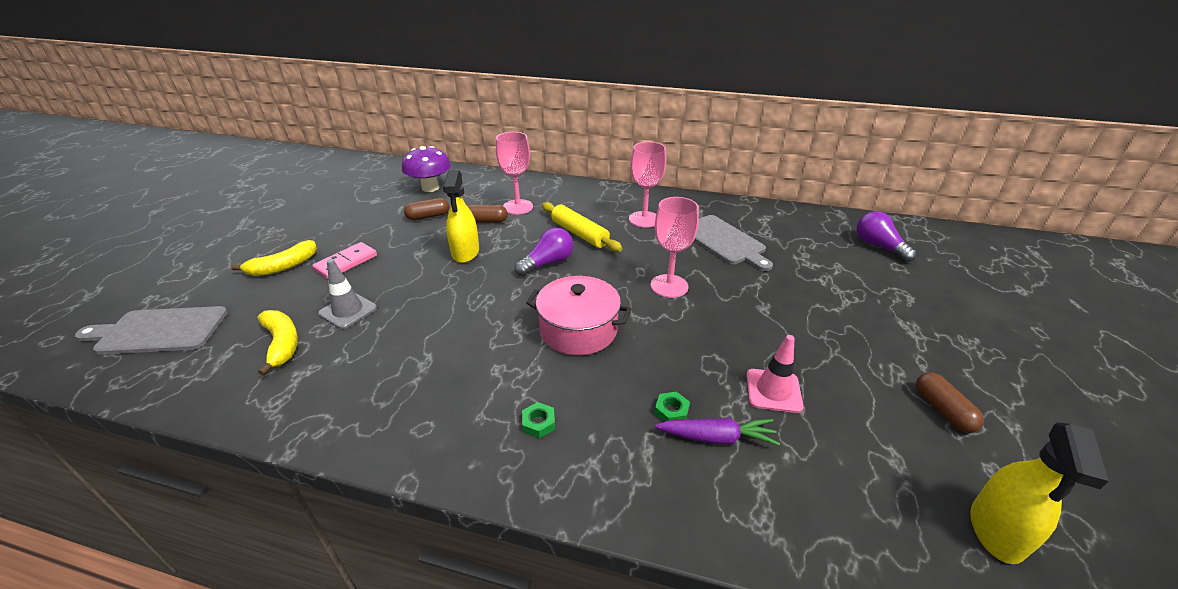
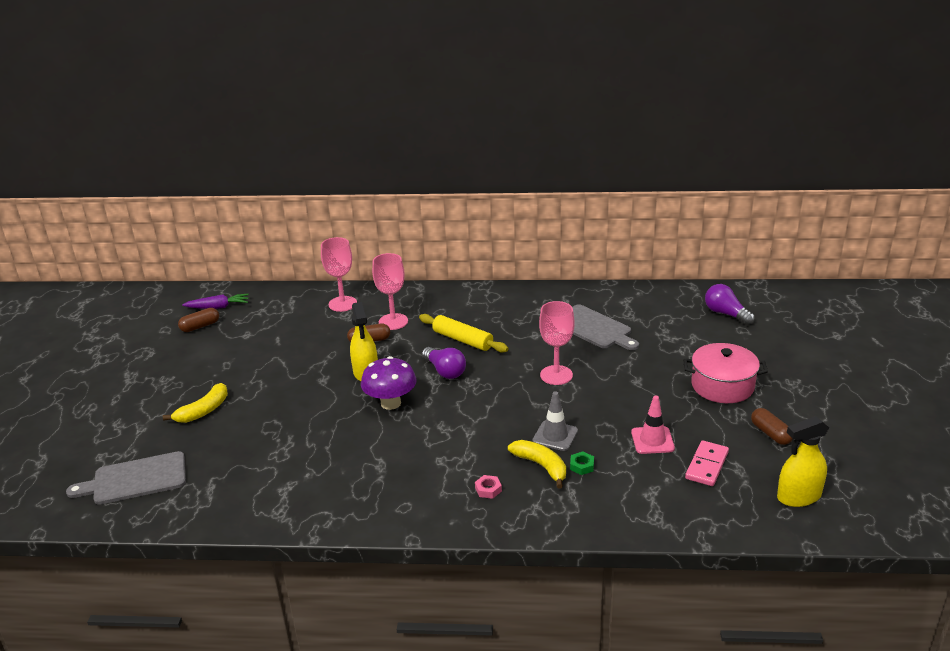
camera: 10 degrees left, 5 degrees down
yellow banana [258,310,298,376] -> yellow banana moved to [508,440,566,489]
pink domino [312,242,377,279] -> pink domino moved to [685,440,729,486]
grey traffic cone [318,259,377,329] -> grey traffic cone moved to [533,391,578,451]
purple mushroom [402,146,451,192] -> purple mushroom moved to [361,356,417,410]
brown capsule [404,198,450,220] -> brown capsule moved to [178,308,219,332]
purple light bulb [515,228,573,276] -> purple light bulb turned 105 degrees clockwise [422,347,466,379]
green nut [522,402,555,438] -> pink nut [475,475,502,499]
pink pot [526,276,631,355] -> pink pot moved to [683,343,768,403]
pink goblet [629,142,666,228] -> pink goblet moved to [321,237,357,312]
purple carrot [655,418,780,445] -> purple carrot moved to [182,294,249,309]
yellow spray bottle [970,422,1109,564] -> yellow spray bottle turned 60 degrees clockwise [777,416,829,507]

